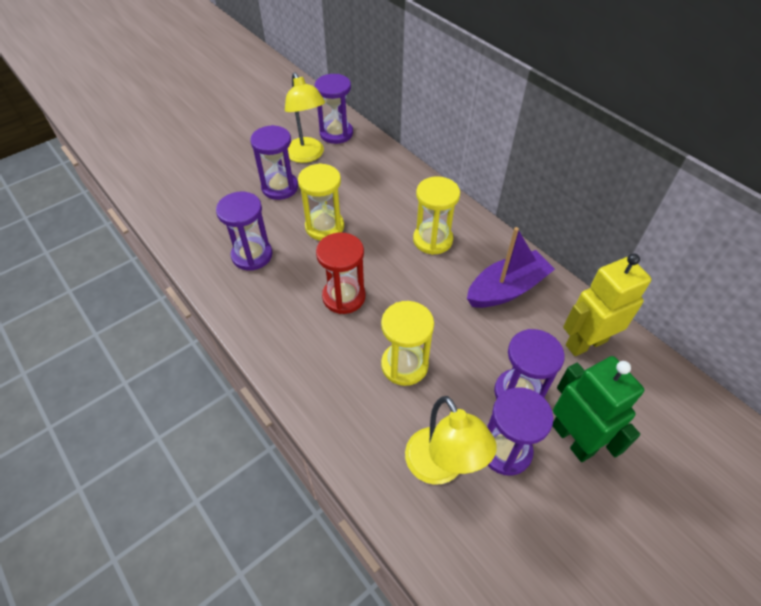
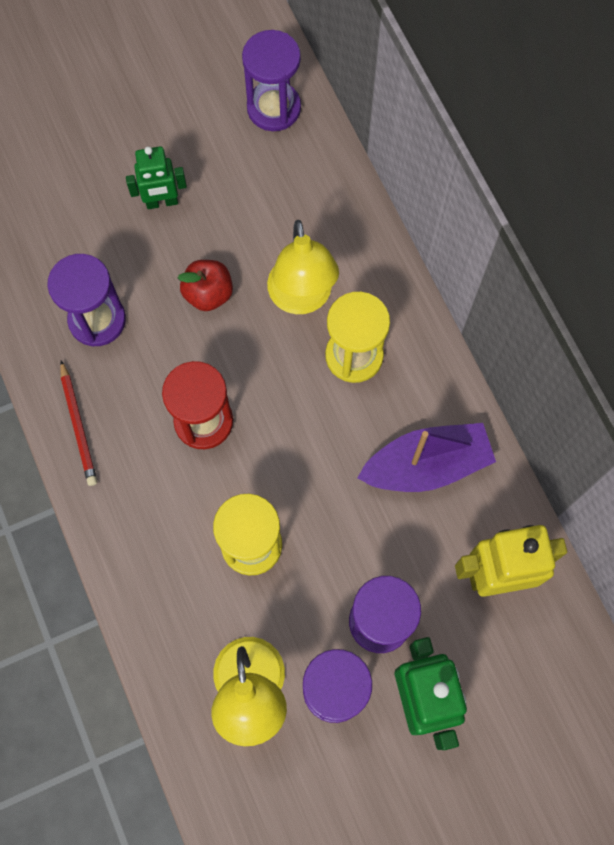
camera: 15 degrees right, 20 degrees up
purple hourglass [250,125,298,200] -> green robot [126,147,187,209]
yellow lamp [285,72,325,163] -> yellow lamp moved to [267,220,339,314]
yellow hourglass [298,163,344,241] -> red apple [178,260,233,311]
none -> red pencil [60,360,97,486]

